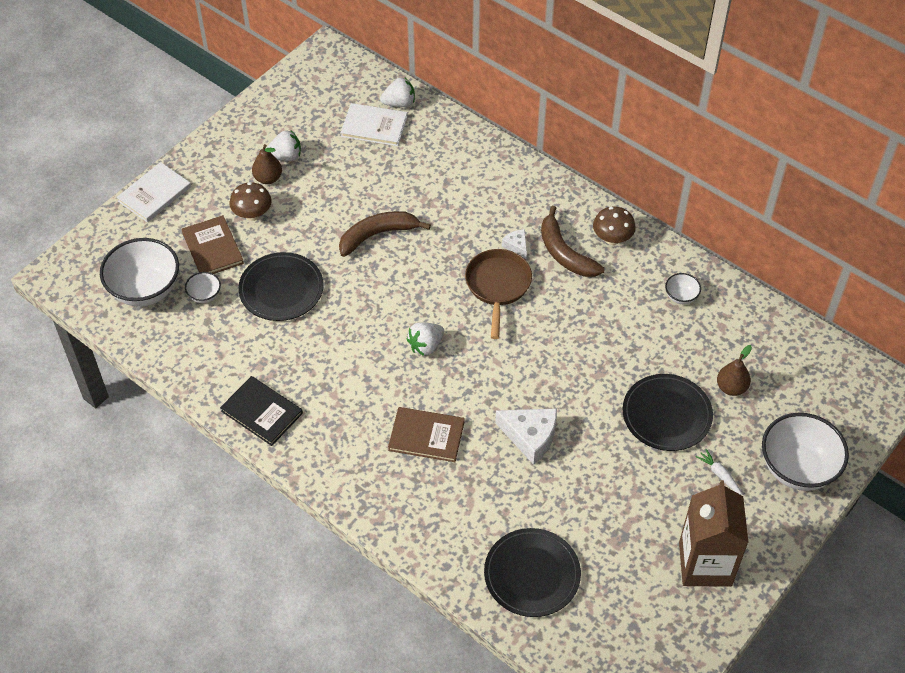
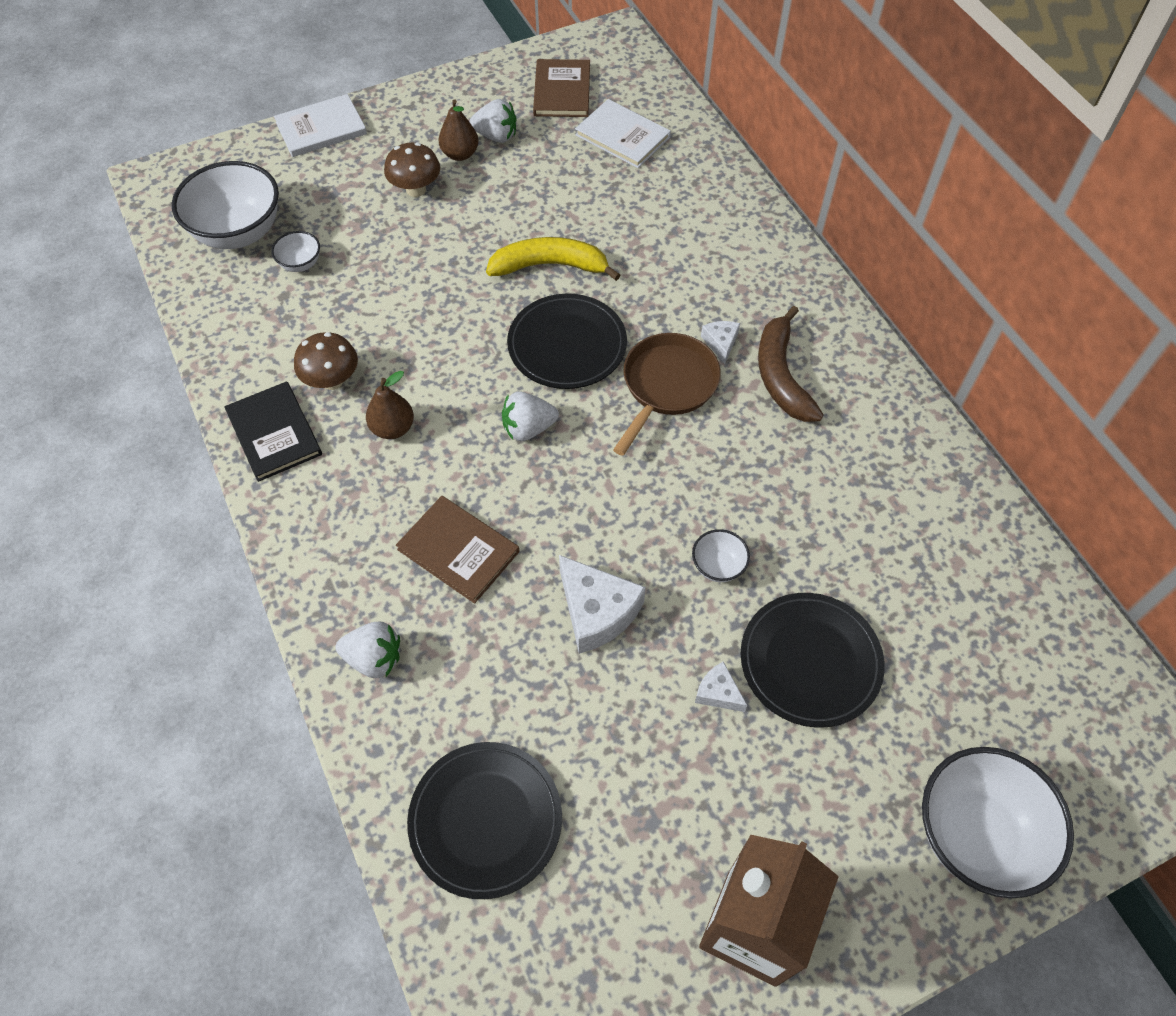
camera: 25 degrees right, 5 degrees up
brown book [182,215,244,274] -> brown book moved to [533,59,590,117]
black plate [238,252,324,321] -> black plate moved to [507,294,627,389]
brown banana [339,211,431,257] -> yellow banana [486,237,620,281]
white strawberry [380,78,415,107] -> white strawberry moved to [335,622,400,678]
brown mushroom [593,206,636,245] -> brown mushroom moved to [294,332,358,390]
white bowl [665,273,701,304] -> white bowl moved to [692,529,750,582]
white carrot [696,449,742,495] -> none
brown pear [717,345,752,396] -> brown pear moved to [366,371,414,439]
none -> white cheese [695,661,748,712]

